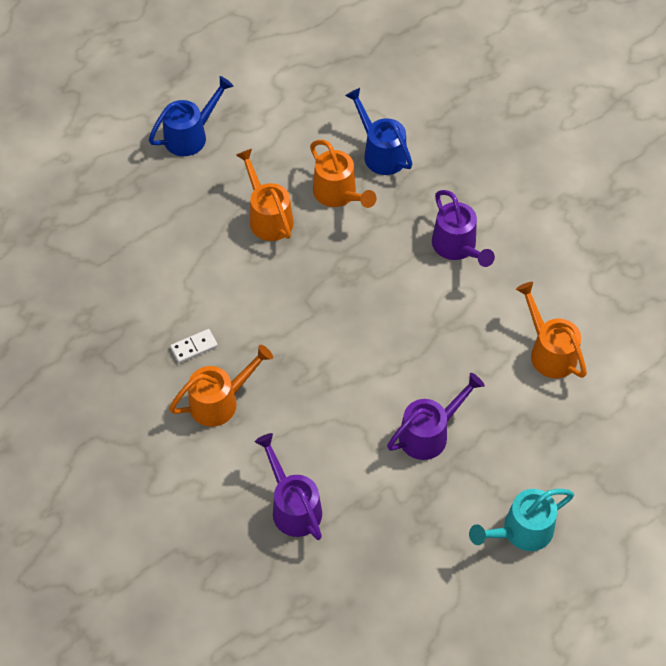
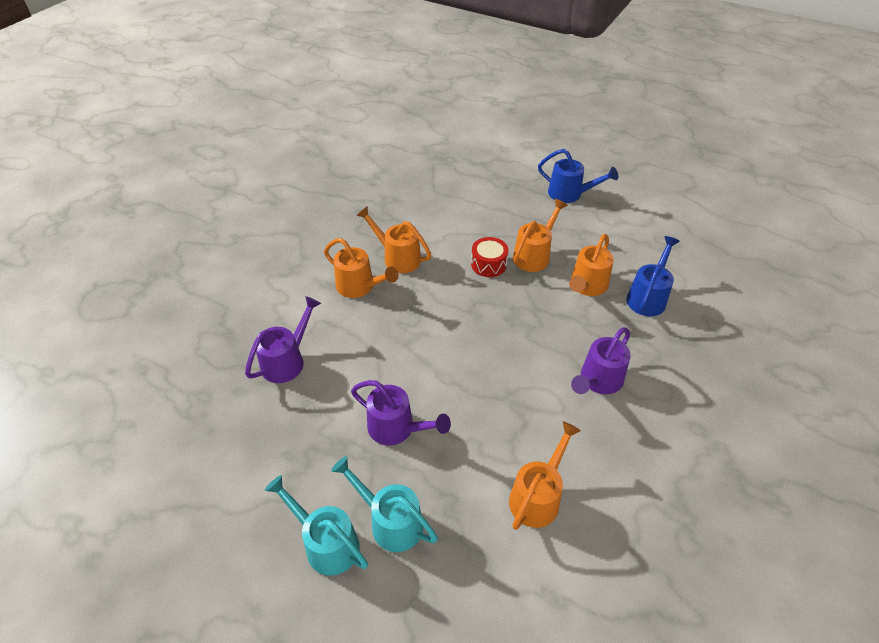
camera: 65 degrees right, 10 degrees down
white domino [170,329,218,363] -> orange watering can [356,207,431,273]
none -> turquoise watering can [331,456,438,552]
none -> red drum [471,237,508,277]

